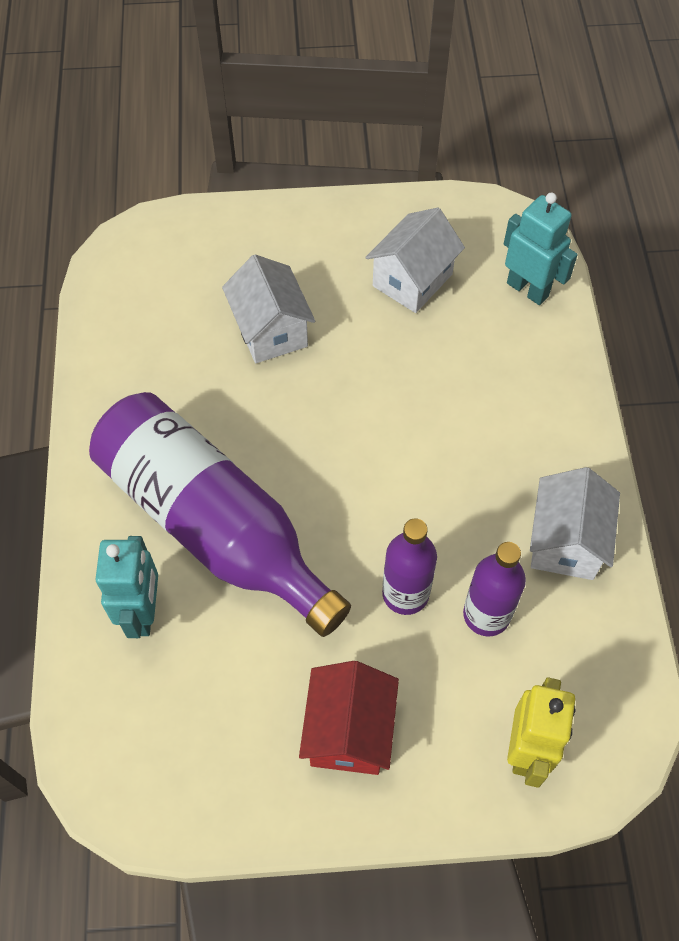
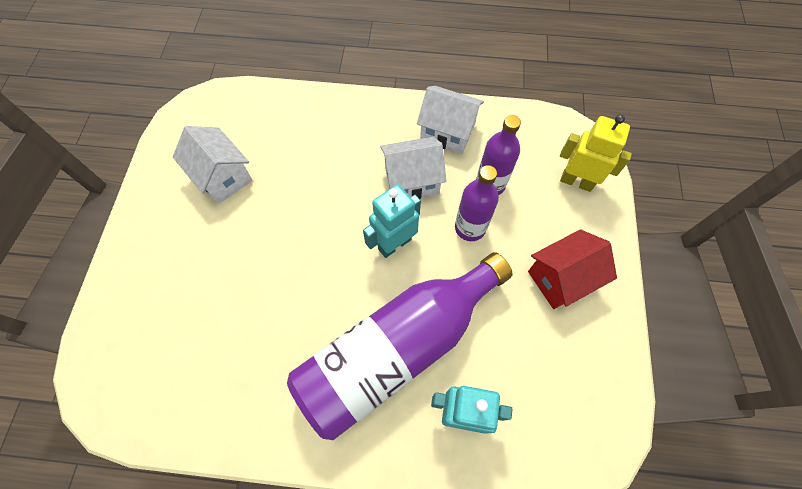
camera: 80 degrees left, 5 degrees up
white house [222,254,315,363] -> white house moved to [380,137,446,199]
red house [299,661,399,775] -> red house turned 45 degrees counterclockwise [528,229,617,309]
turquoise robot [504,193,578,305] -> turquoise robot moved to [363,185,421,258]

